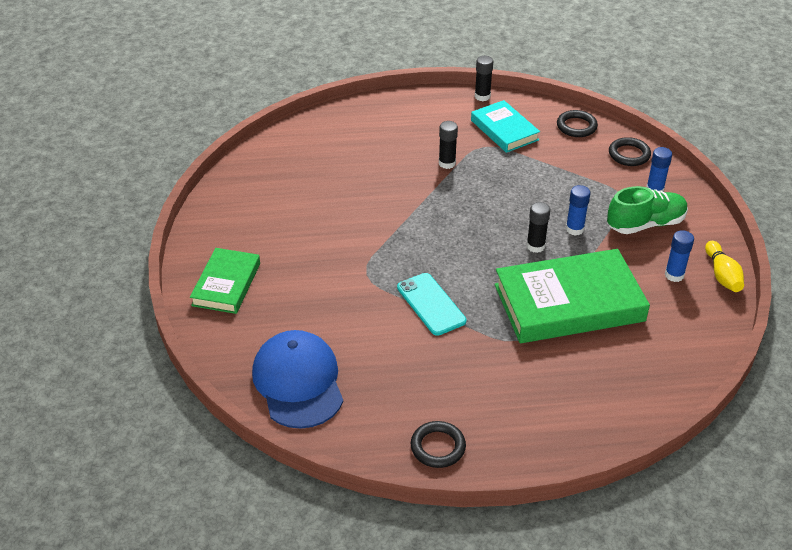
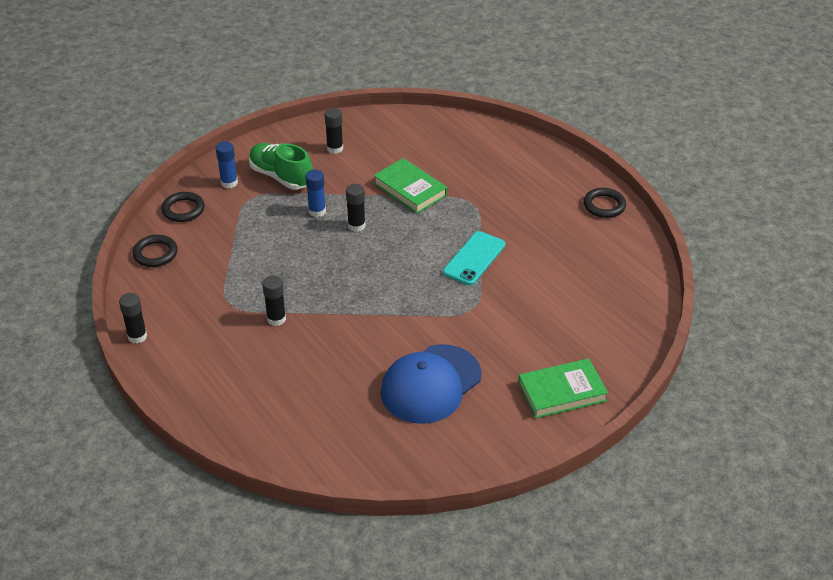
camera: 120 degrees left, 0 degrees up
blue cap [252,330,343,429] -> blue cap moved to [381,344,482,424]
turquoise book [471,100,540,153] -> none
green book [495,249,650,343] -> green book [373,158,447,214], size x0.57
blue glue stick [665,230,694,282] -> black glue stick [324,108,343,154]
yellow bowling pin [705,241,744,292] -> none

